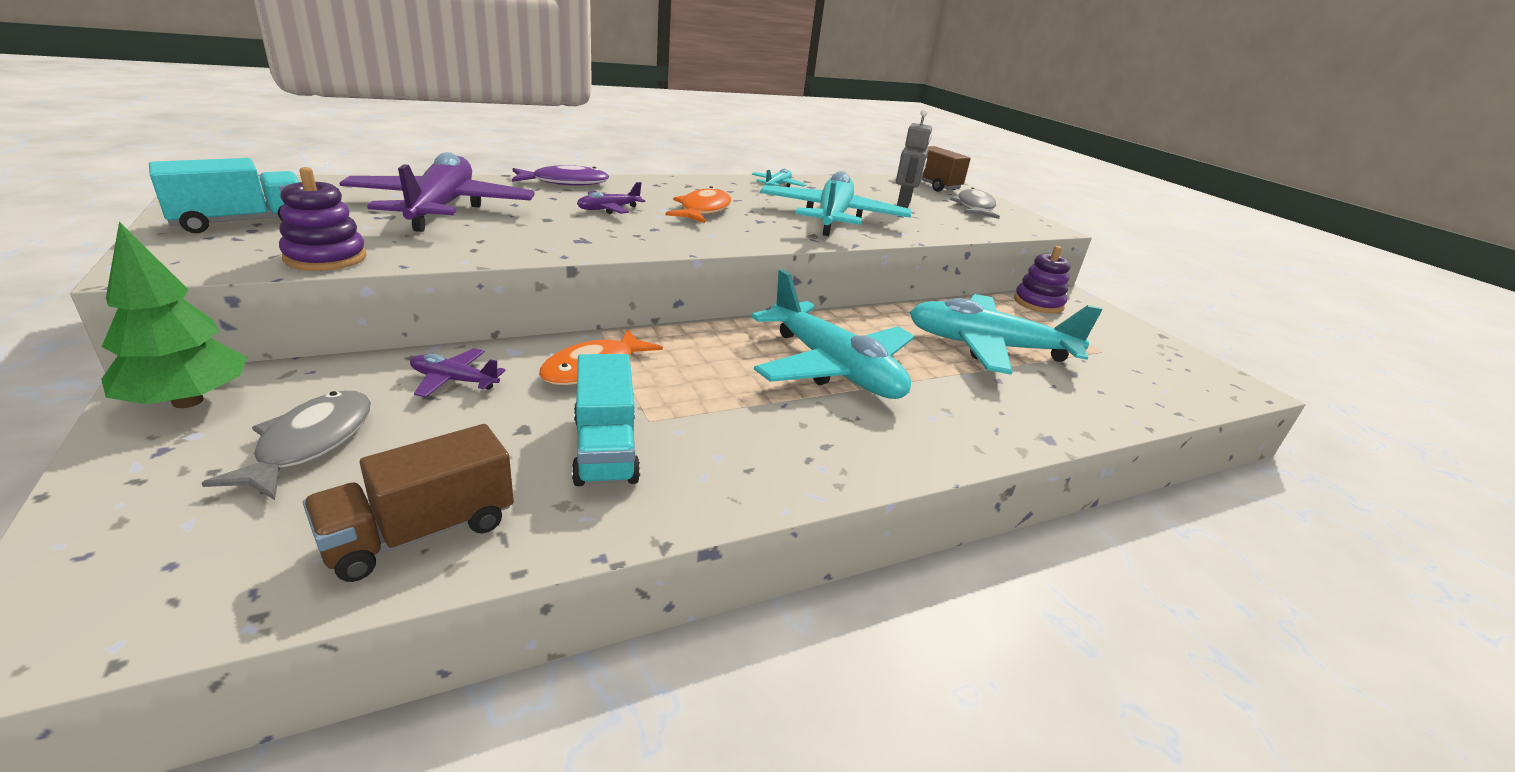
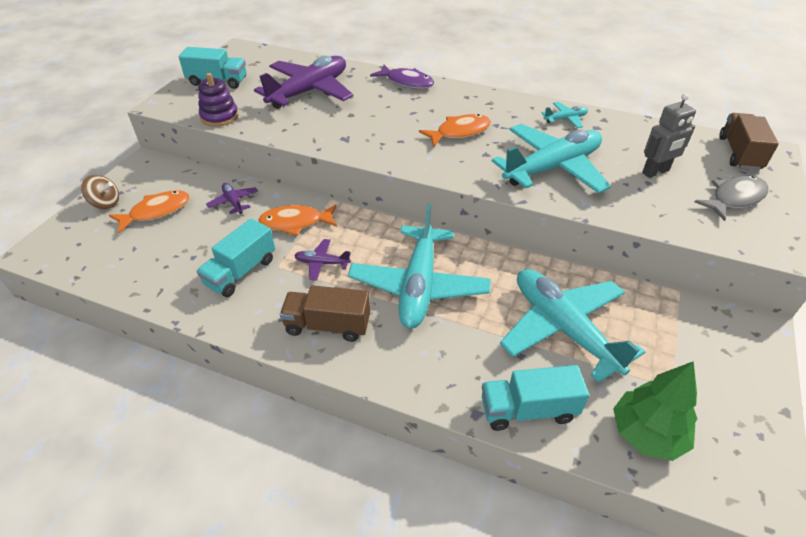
camera: 50 degrees right, 15 degrees up
green tree [101,222,247,408] -> green tree moved to [613,361,697,461]
grey fish [201,391,371,500] -> orange fish [109,190,190,233]
brown truck [303,424,514,582] -> brown truck moved to [280,285,370,342]
purple plane [577,182,645,214] -> purple plane moved to [294,239,351,281]
purple stacking toy [1014,246,1071,314] -> none
none -> brown spinning top [81,175,119,209]
none -> turquoise truck [482,365,589,431]

